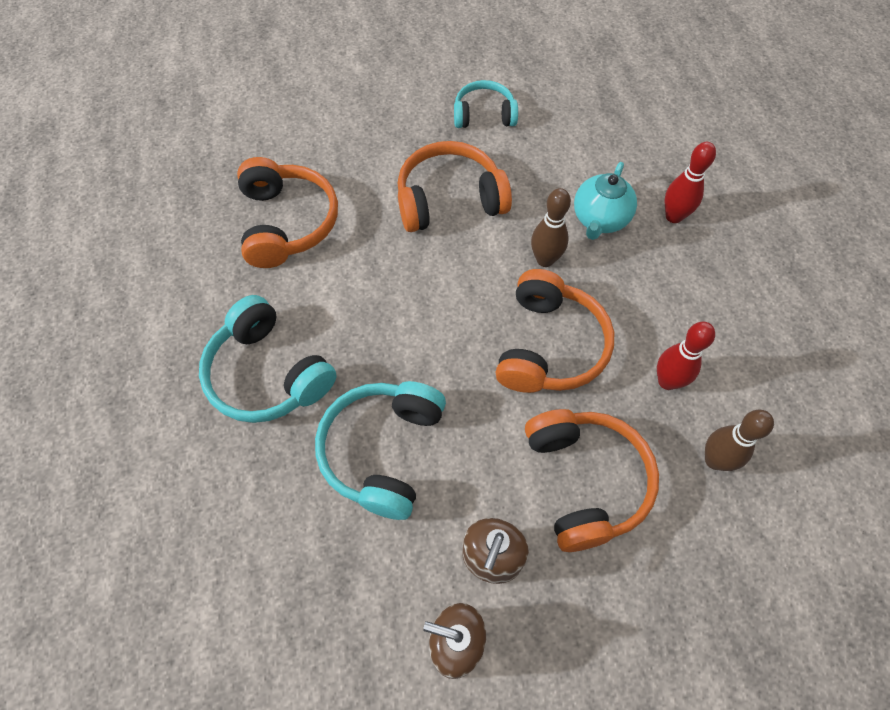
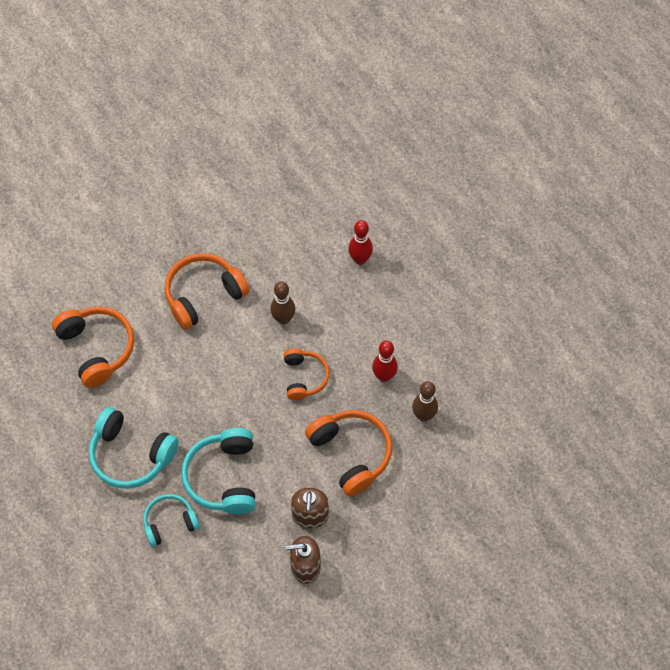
camera: 20 degrees left, 0 degrees up
turquoise headphones [454,80,518,128] -> turquoise headphones moved to [143,494,200,547]
orange headphones [495,269,614,393] -> orange headphones [284,348,329,400], size x0.63
turquoise teapot [574,162,637,240] -> none

